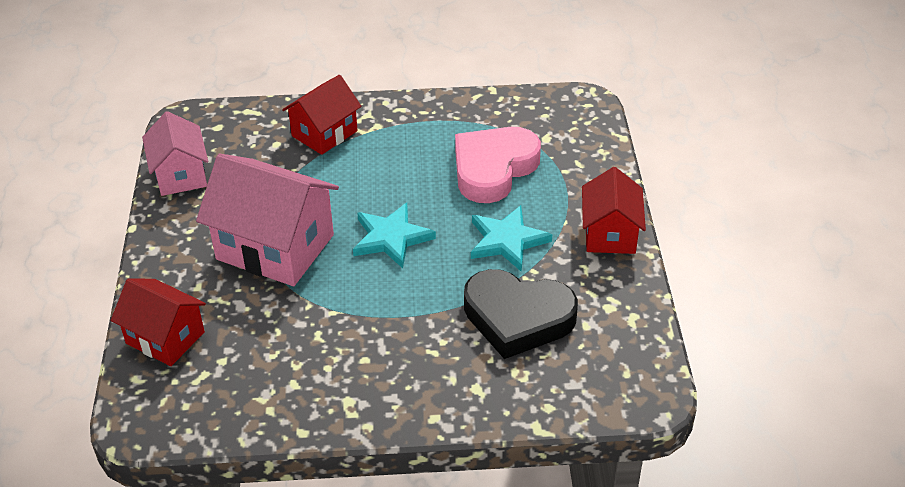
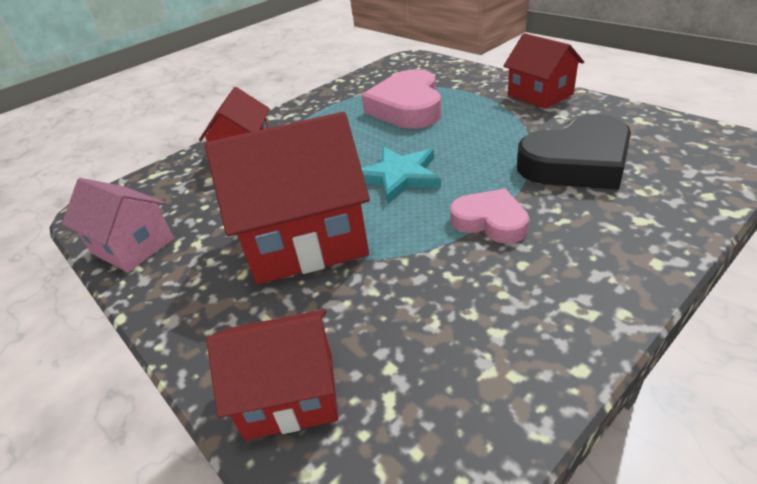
camera: 35 degrees left, 5 degrees down
pink house [196,154,339,286] -> red house [205,112,370,284]
turquoise star [471,205,552,271] -> none
none -> pink heart [450,189,529,244]

